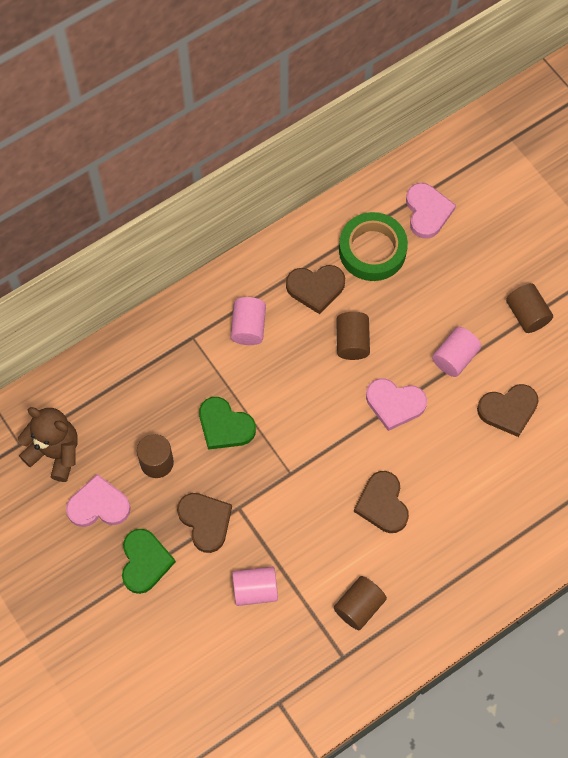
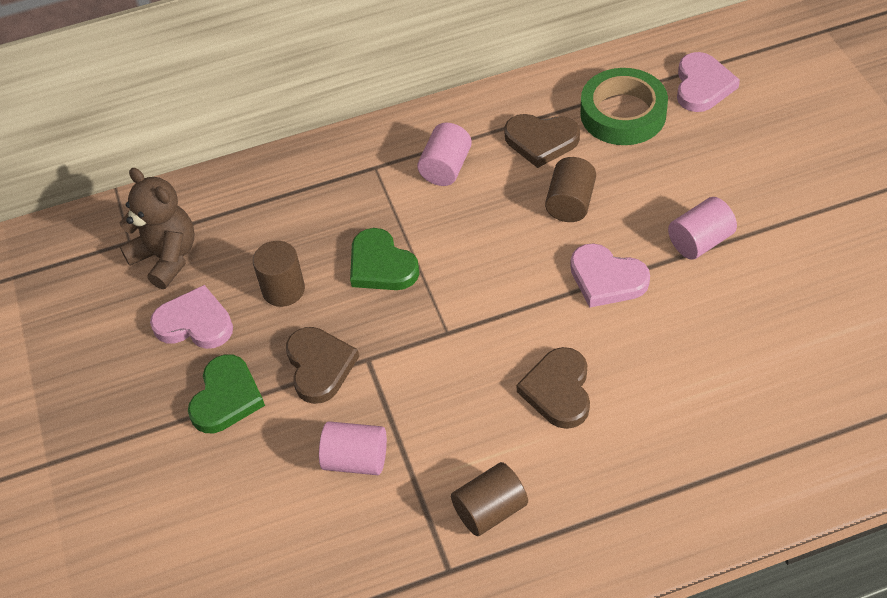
camera: 20 degrees right, 15 degrees down
brown heart [477,384,539,437] -> none
brown cylinder [506,283,553,333] -> none

